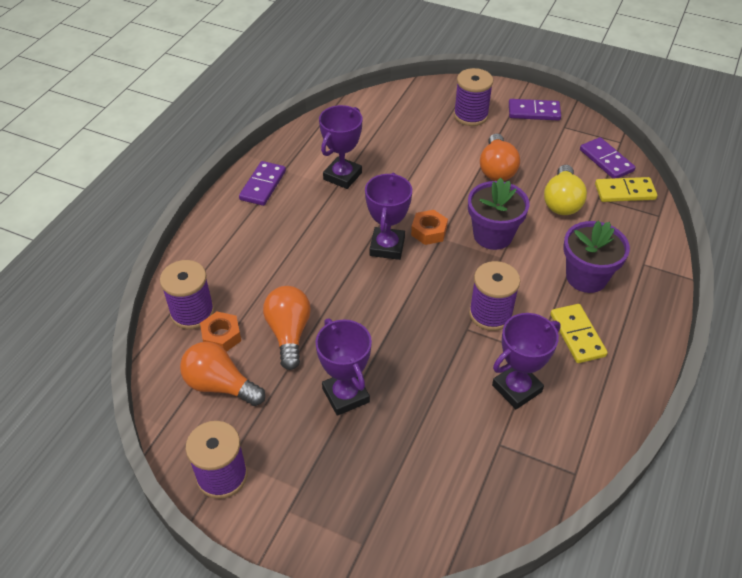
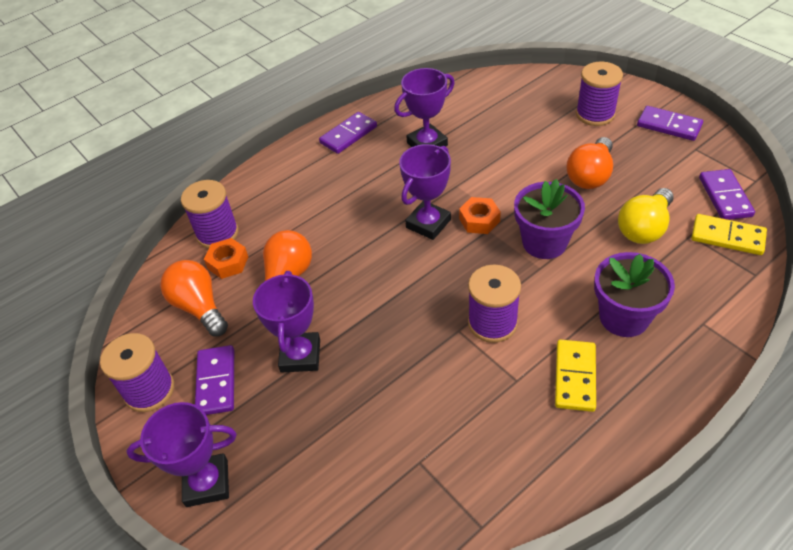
camera: 30 degrees right, 0 degrees up
purple trophy [492,313,561,409] -> purple trophy moved to [126,402,236,507]
none -> purple domino [195,345,234,415]

